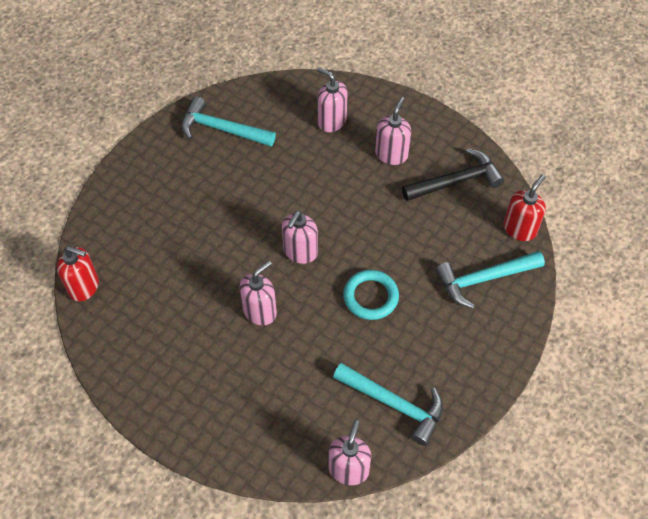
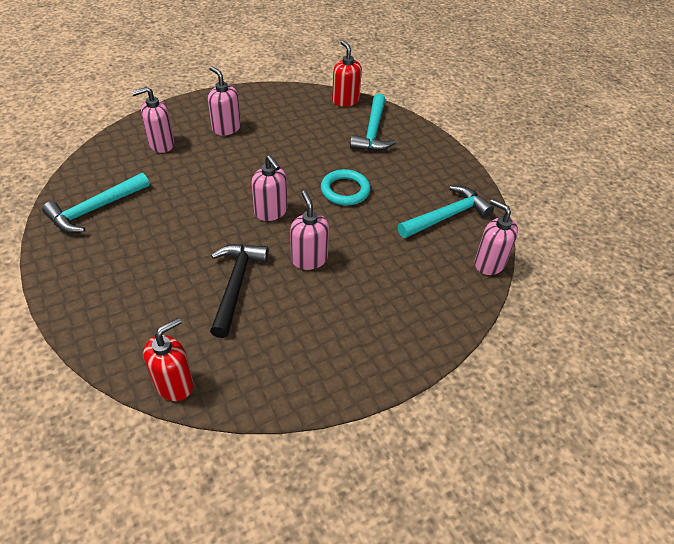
camera: 65 degrees left, 10 degrees down
black hammer [402,149,504,201] -> black hammer moved to [210,244,269,338]

